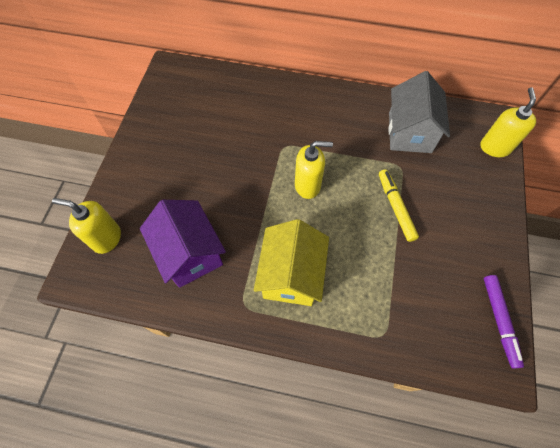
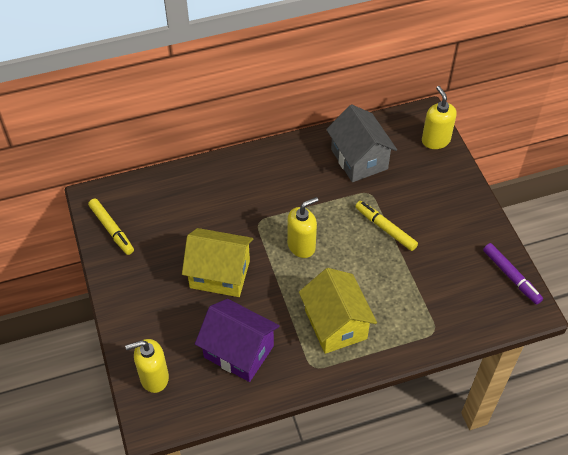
camera: 30 degrees left, 10 degrees down
none -> yellow marker [88,198,134,255]
none -> yellow house [182,228,253,297]

